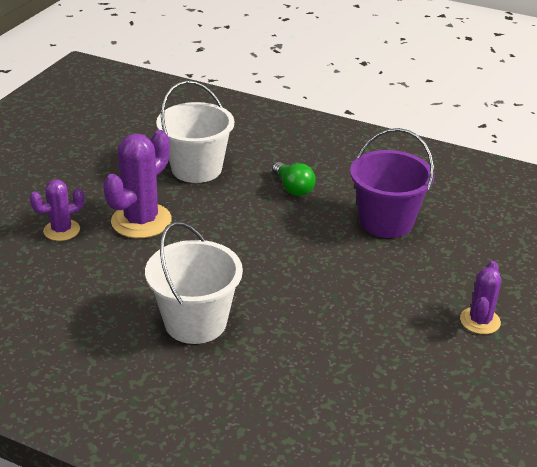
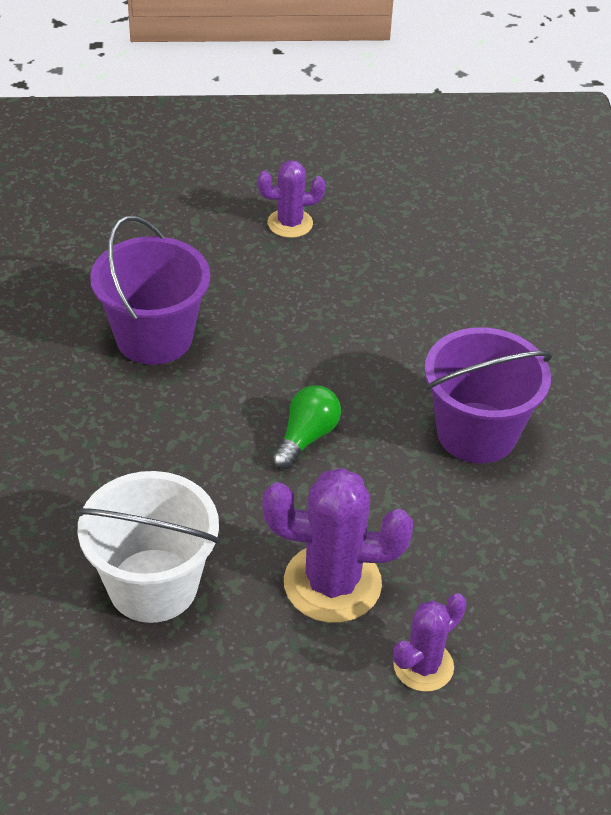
camera: 120 degrees left, 10 degrees up
purple cactus [29,180,84,241] -> purple cactus turned 75 degrees counterclockwise [393,593,467,692]
white bucket [145,222,243,344] -> purple bucket [424,328,552,463]
green light bulb [272,162,315,196] -> green light bulb moved to [272,385,341,469]

